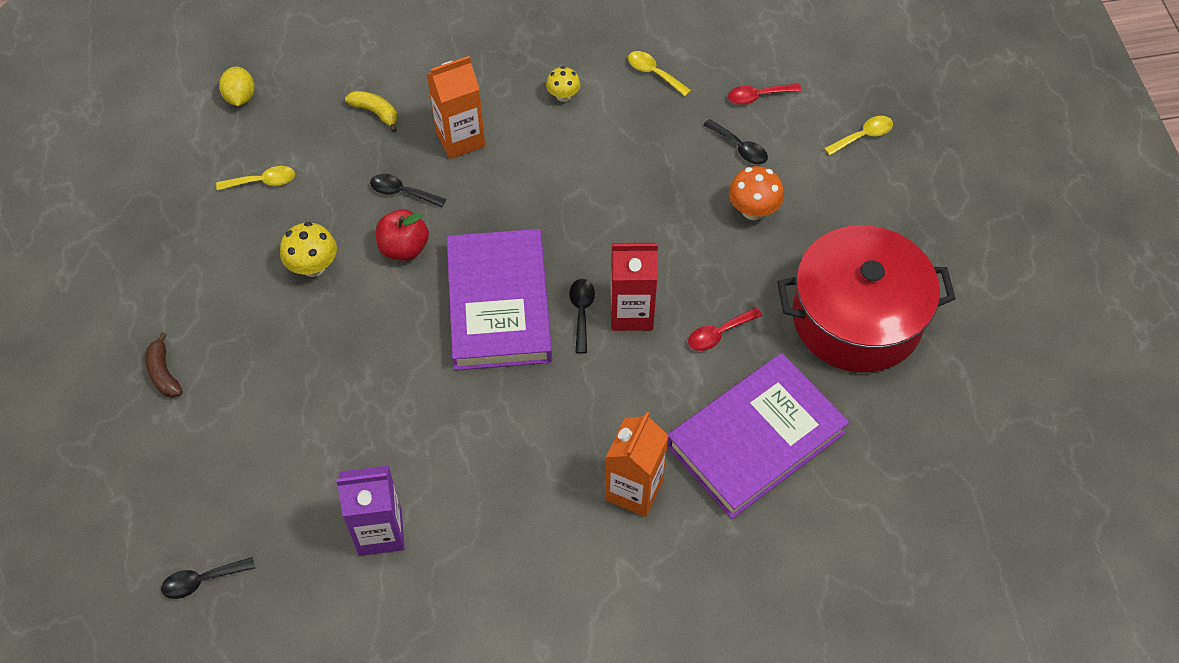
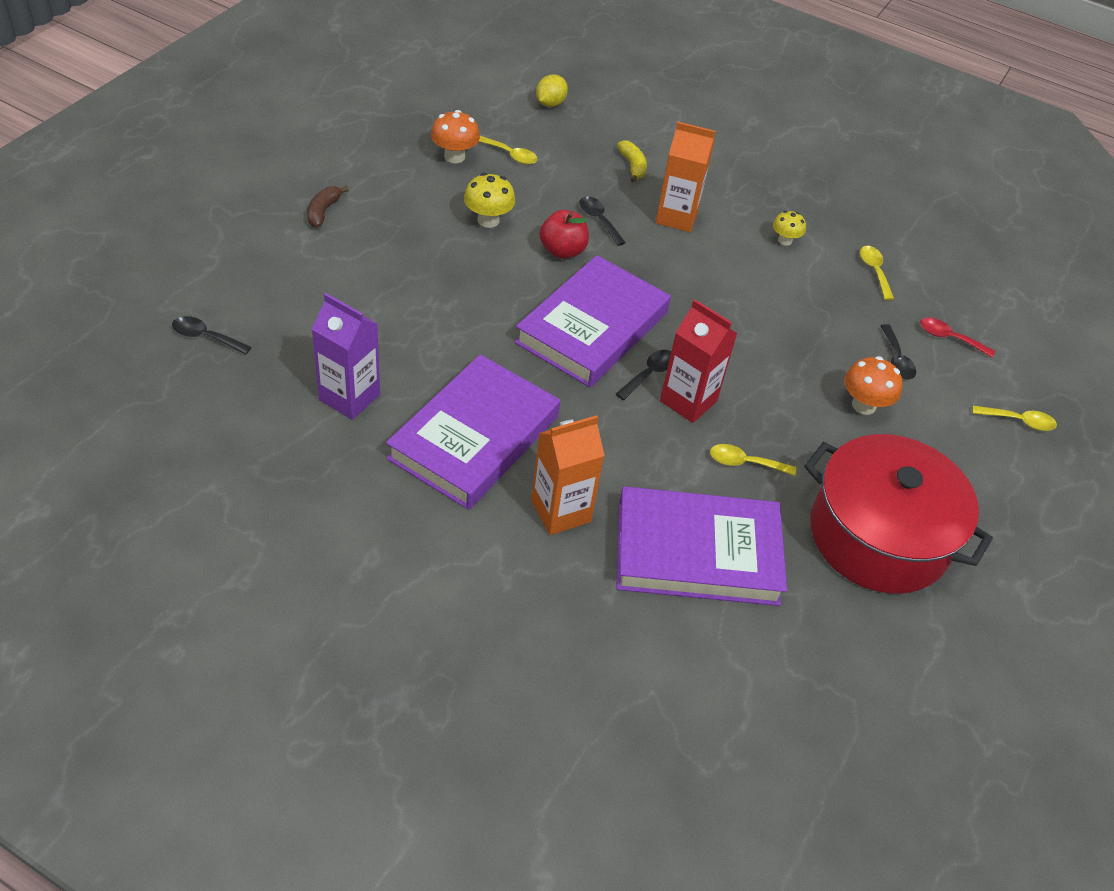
camera: 35 degrees right, 10 degrees down
red spoon [688,307,762,351] -> yellow spoon [710,444,796,476]
none -> purple book [386,354,560,510]
none -> orange mushroom [431,110,480,163]

